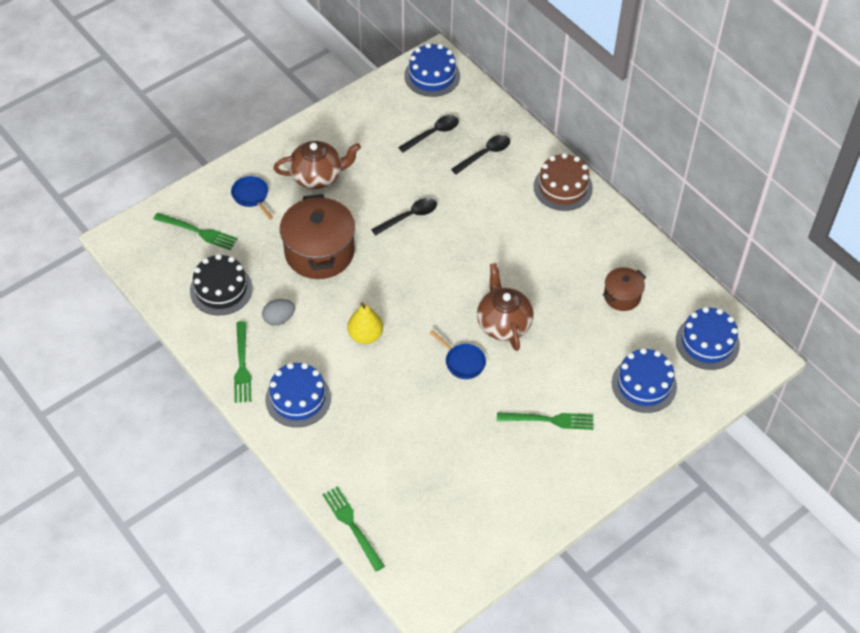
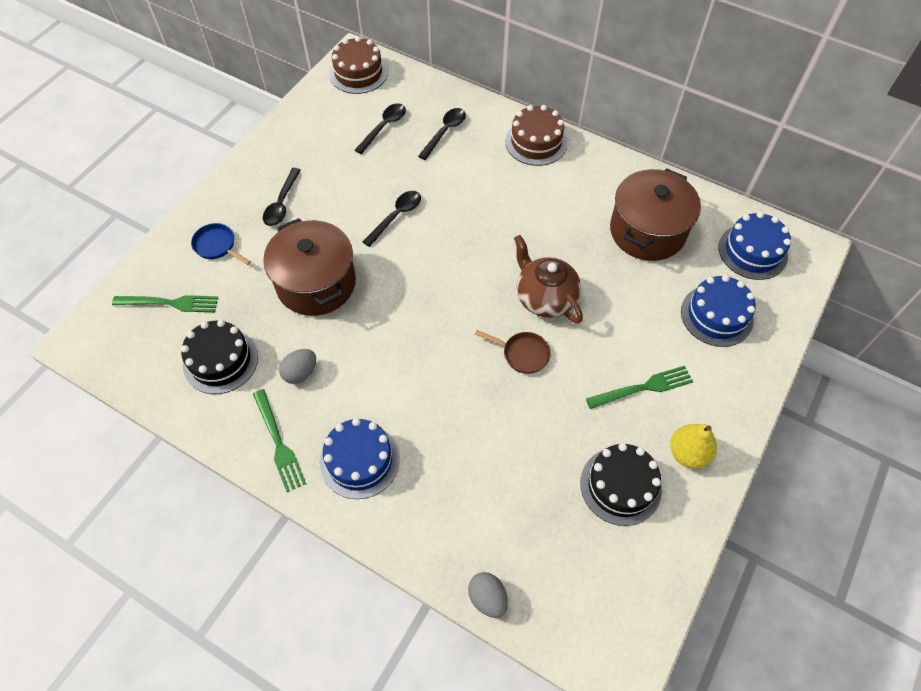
camera: 20 degrees left, 5 degrees up
brown teapot [273,141,361,189] -> black spoon [263,168,301,226]
green fork [322,486,385,572] -> grey egg [468,572,508,618]
yellow pear [347,302,383,344] -> yellow pear moved to [670,424,717,469]
blue cake [404,43,460,97] -> brown cake [329,36,388,94]
blue pan [429,330,486,379] -> brown pan [475,330,551,374]
brown pot [603,267,646,311] -> brown pot [610,168,701,261], size x1.90
none -> black cake [580,443,662,526]

